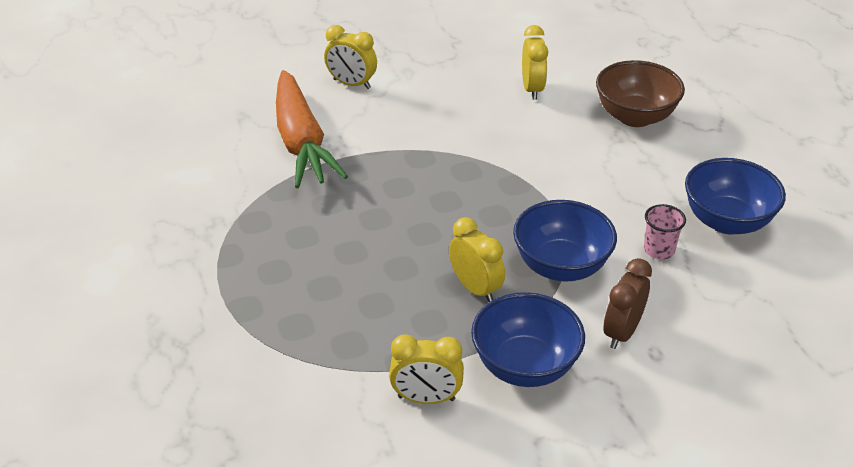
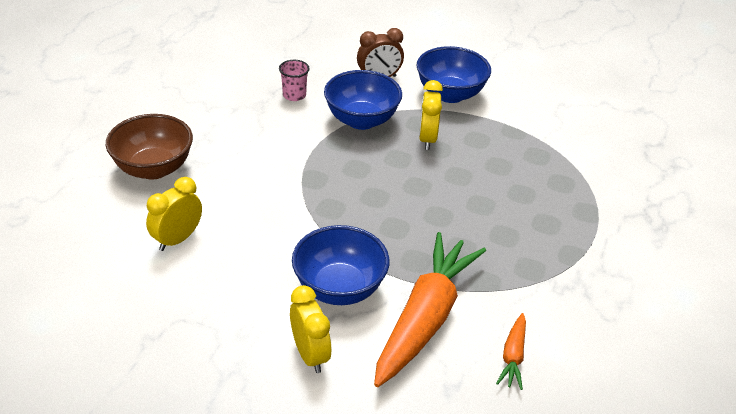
camera: 140 degrees left, 0 degrees up
yellow clock [389,334,464,404] -> none
blue bowl [685,158,786,235] -> blue bowl moved to [292,225,390,305]
none -> orange carrot [496,313,526,390]

